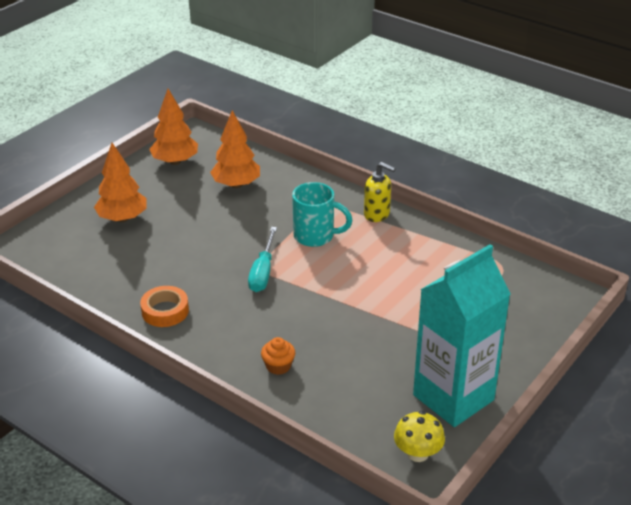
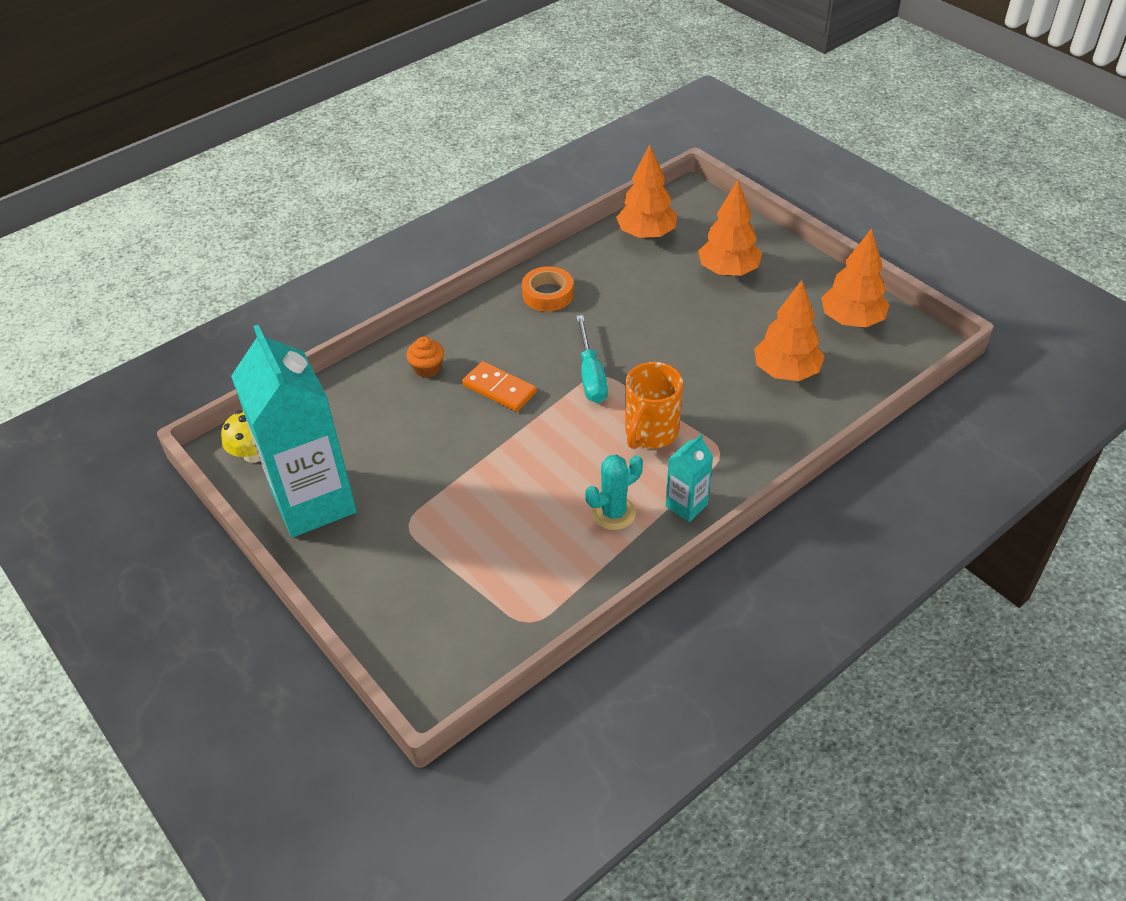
camera: 105 degrees right, 10 degrees up
turquoise screwdriver [248,227,277,292] -> turquoise screwdriver turned 120 degrees counterclockwise [576,315,608,403]
turquoise mug [292,182,353,247] -> orange mug [625,362,683,449]
yellow soap dispenser [364,162,396,222] -> turquoise carton [666,434,713,522]
none -> orange domino [462,361,537,412]
none -> turquoise cactus [585,455,643,530]
none -> orange tree [616,144,677,239]

